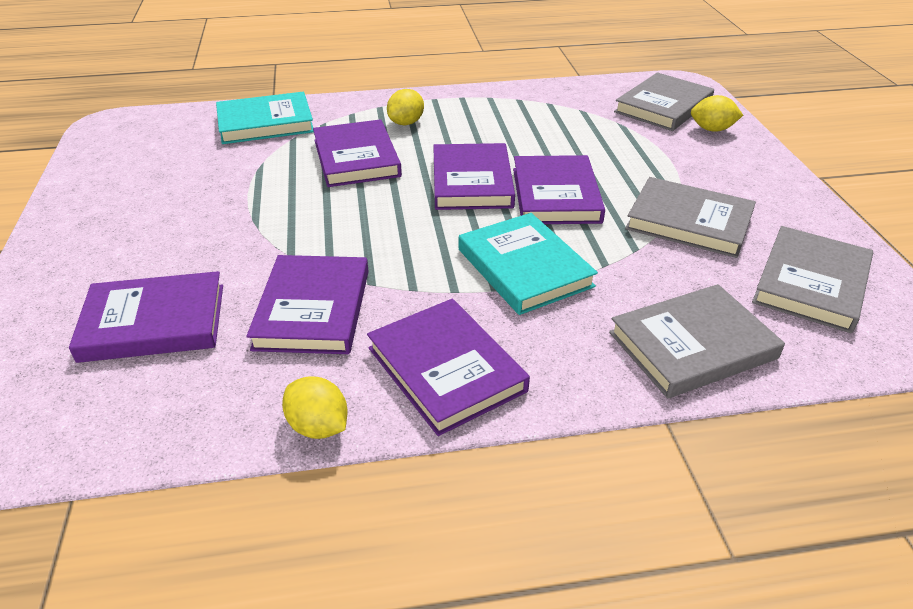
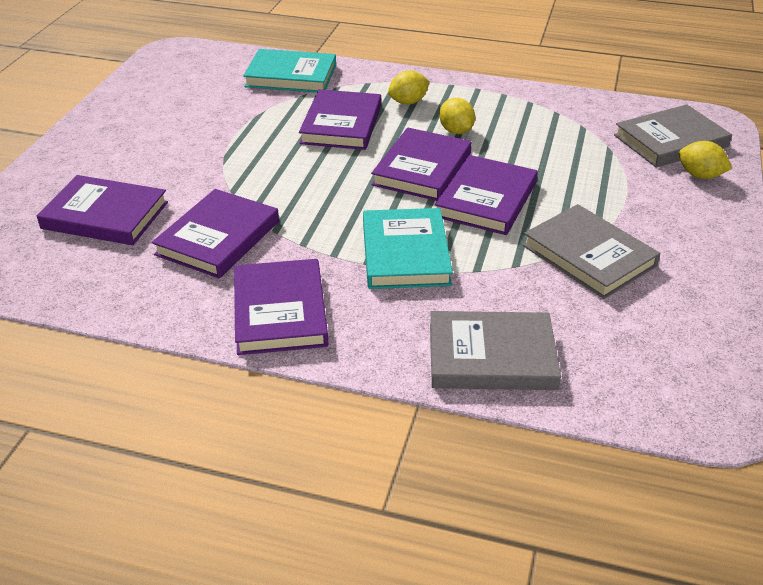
camera: 25 degrees right, 0 degrees up
yellow lemon [282,376,348,439] -> yellow lemon moved to [439,98,475,134]
grey book [752,226,873,333] -> none

